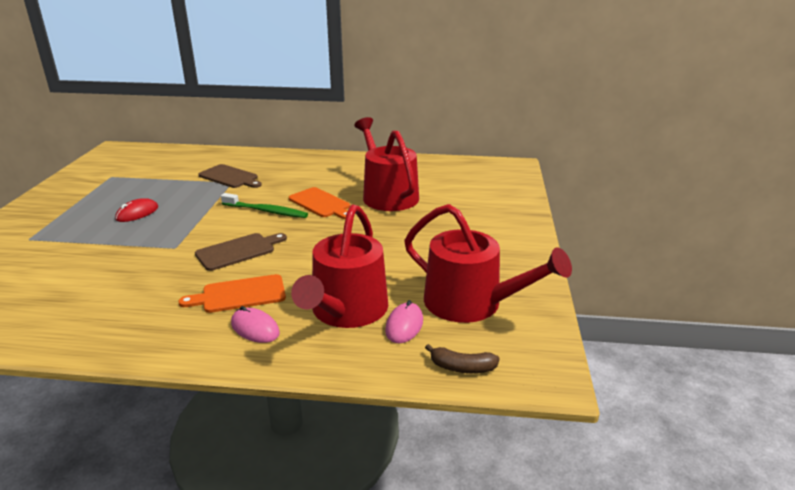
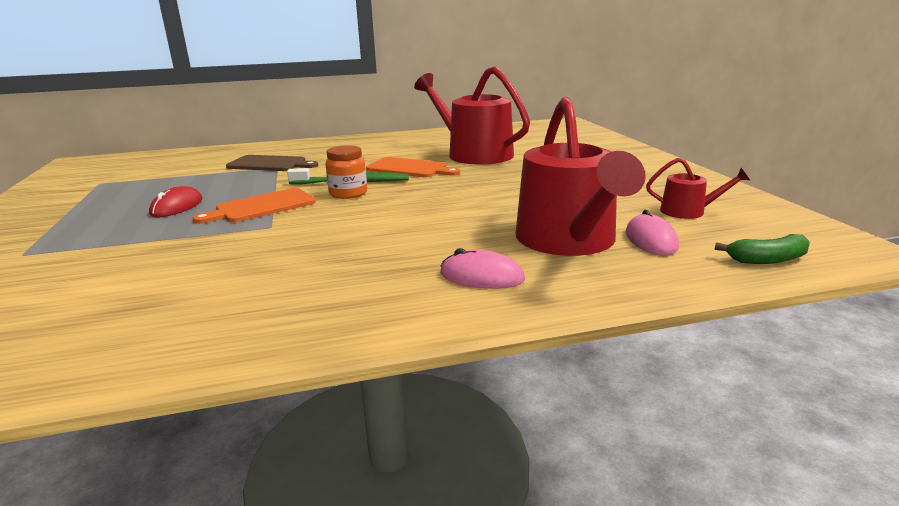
camera: 20 degrees left, 5 degrees down
orange cutting board [178,274,286,313] -> orange cutting board moved to [193,188,316,224]
brown cutting board [195,233,287,271] -> none
red watering can [404,204,572,323] -> red watering can [646,158,750,219], size x0.45
brown banana [425,344,500,373] -> green banana [715,234,810,264]
none -> orange jar [326,145,367,199]

